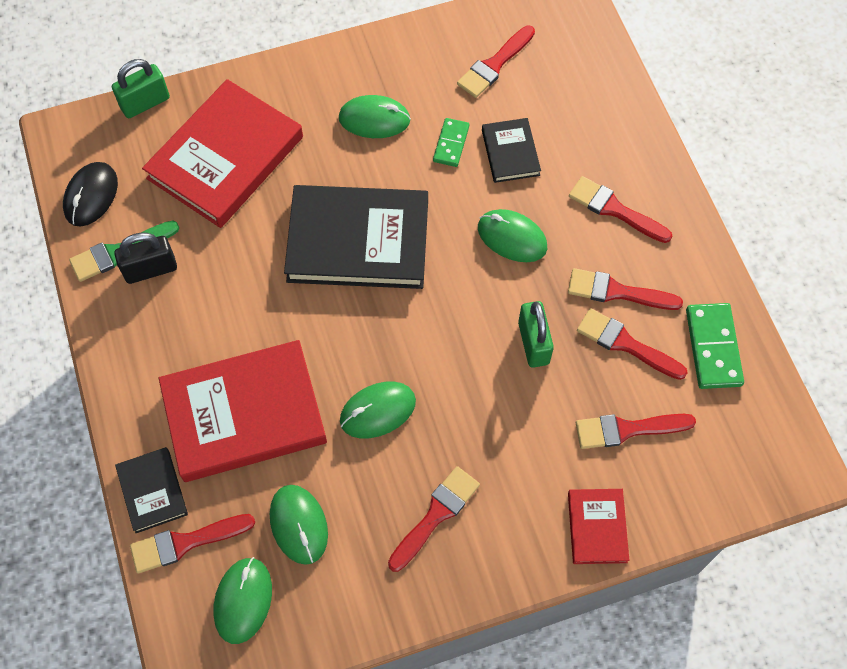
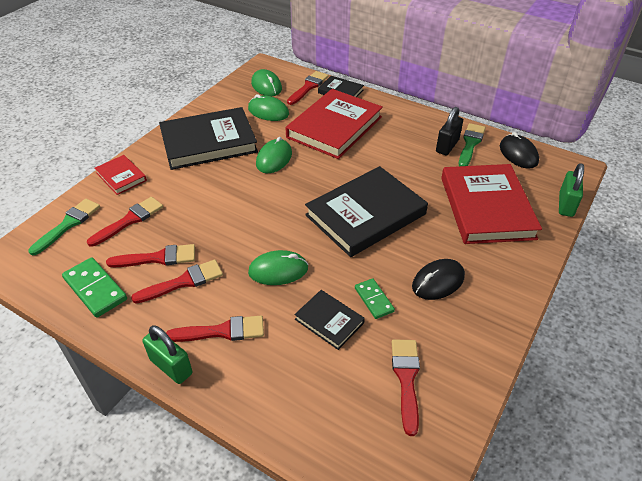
camera: 140 degrees right, 20 degrees down
green mouse [339,95,411,138] -> black mouse [412,259,465,300]
red brush [388,466,480,572] -> black book [159,107,258,170]
green padlock [518,301,554,368] -> green padlock moved to [142,325,192,384]
none -> green brush [28,199,100,256]

